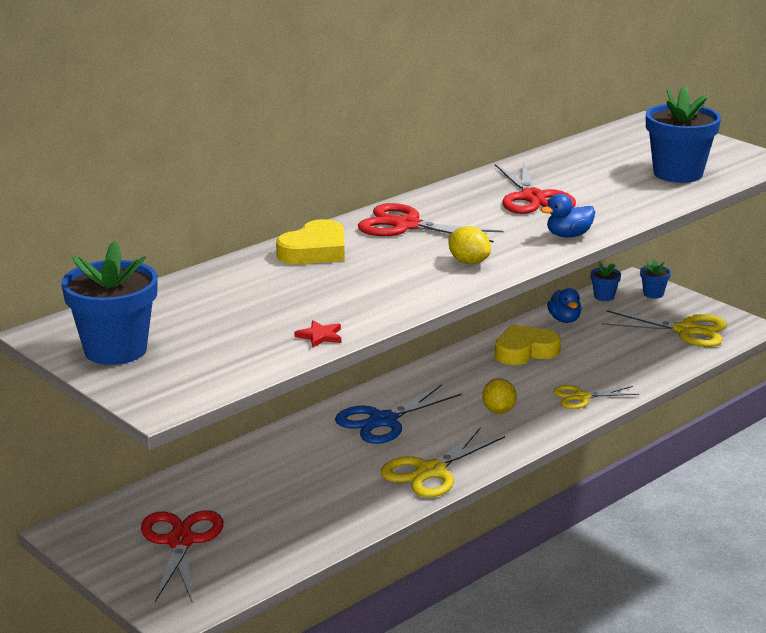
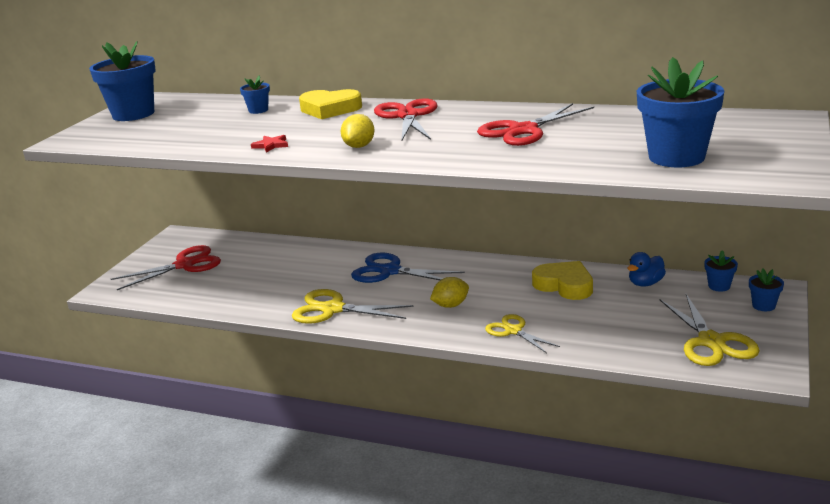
camera: 65 degrees right, 0 degrees up
red star [295,320,341,348] -> red star moved to [251,135,288,153]
blue duck [541,194,595,237] -> none
none -> blue flower pot [240,76,270,114]

